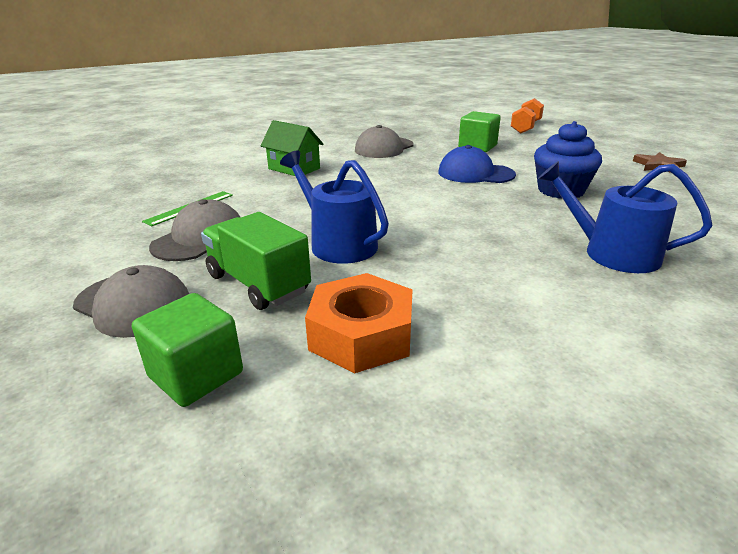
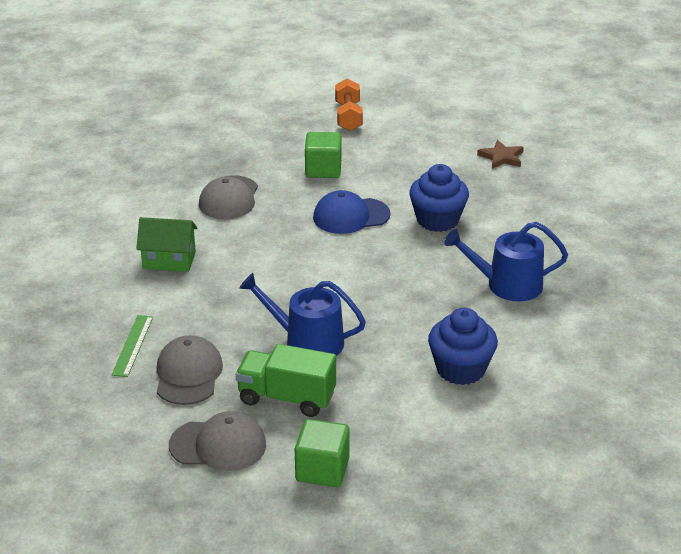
camera: 30 degrees left, 5 degrees up
orange nut [305,273,413,373] -> none
none -> blue cupcake [428,308,498,385]

